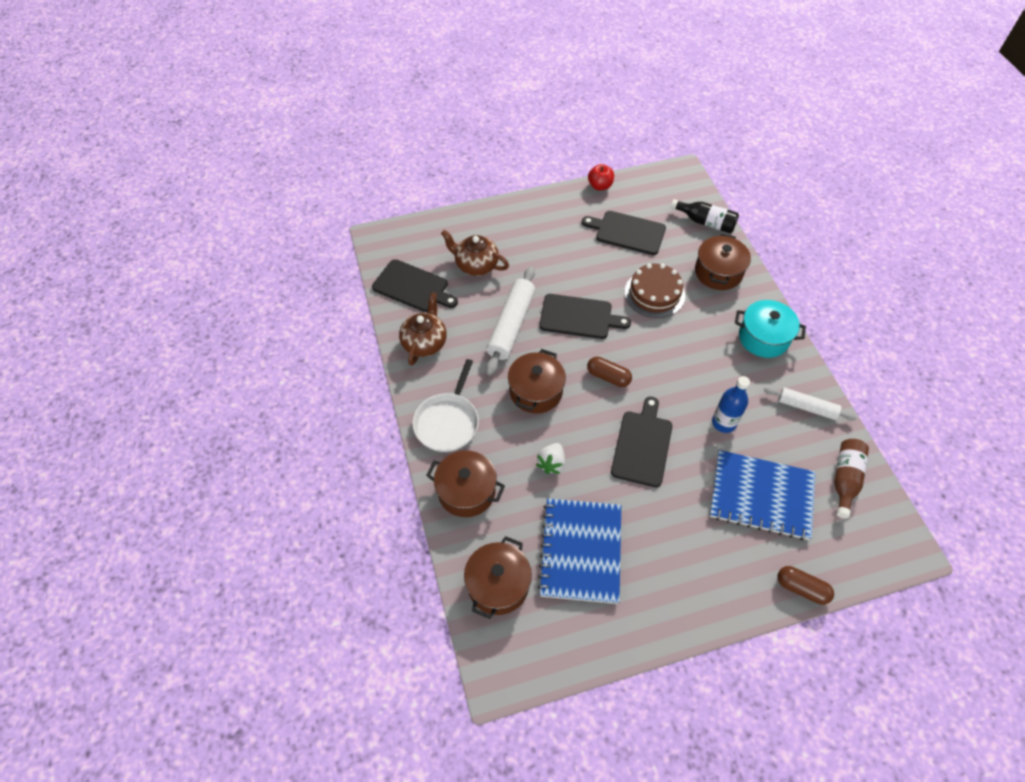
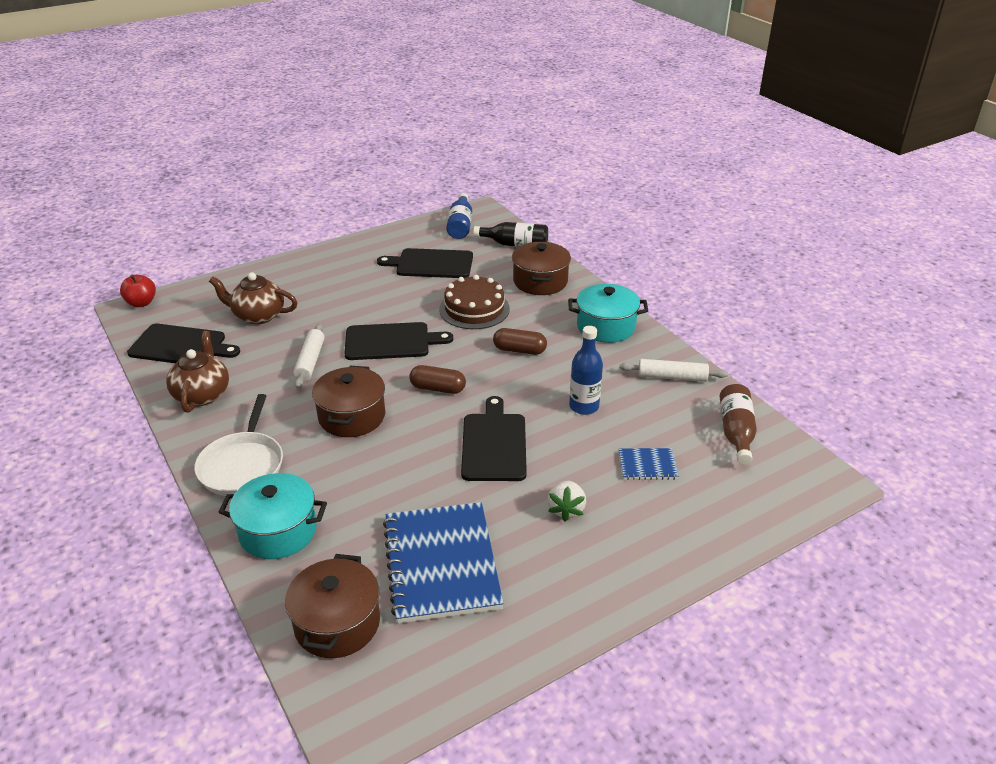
camera: 15 degrees left, 20 degrees down
brown pot [426,450,505,517] -> turquoise pot [219,473,327,559]
white rolling pin [486,266,535,376] -> white rolling pin [293,324,325,389], size x0.61
white strawberry [536,443,565,474] -> white strawberry moved to [548,481,586,521]
red apple [588,164,614,190] -> red apple moved to [120,275,156,307]
blue notebook [710,450,815,540] -> blue notebook [619,448,679,480], size x0.46
brown capsule [777,566,834,605] -> brown capsule moved to [493,328,547,355]
none -> blue bottle [446,193,472,239]

